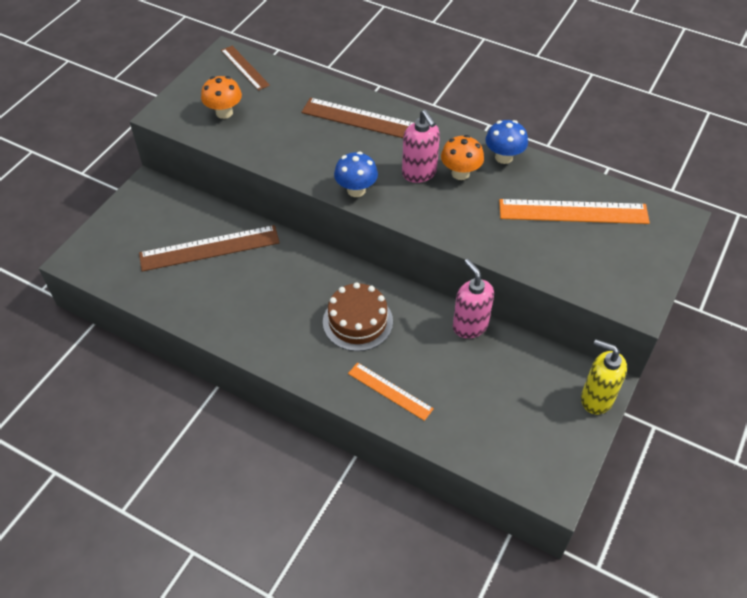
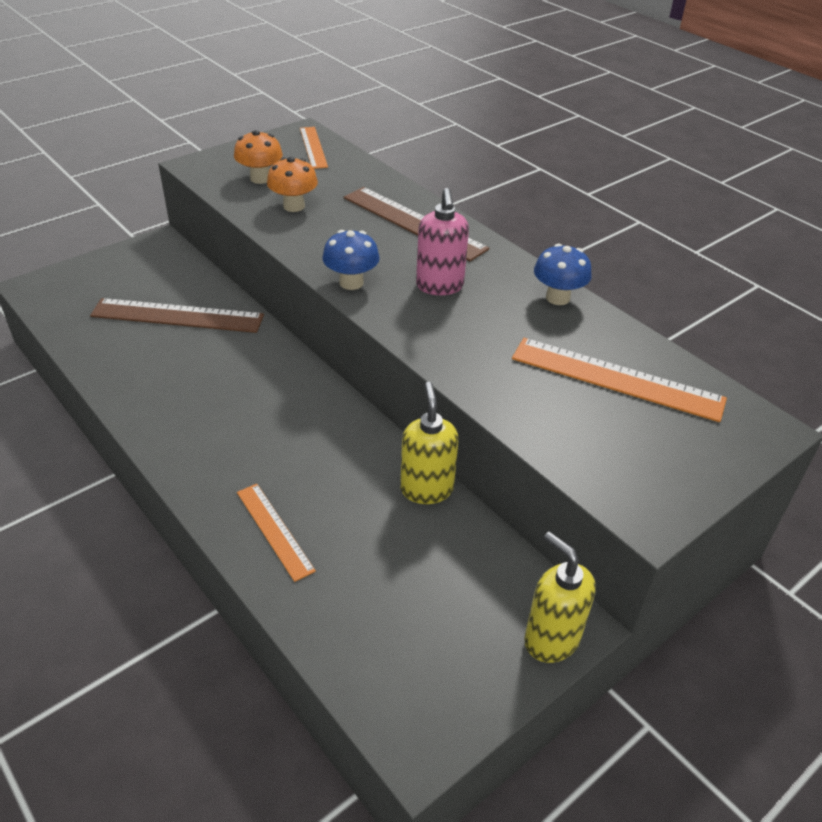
camera: 20 degrees right, 10 degrees down
brown ruler [221,46,270,91] -> orange ruler [300,127,328,169]
brown cake [323,282,393,351] -> none
orange mushroom [441,135,484,180] -> orange mushroom moved to [267,157,318,212]
pink soap dispenser [453,259,494,338] -> yellow soap dispenser [400,382,459,504]

